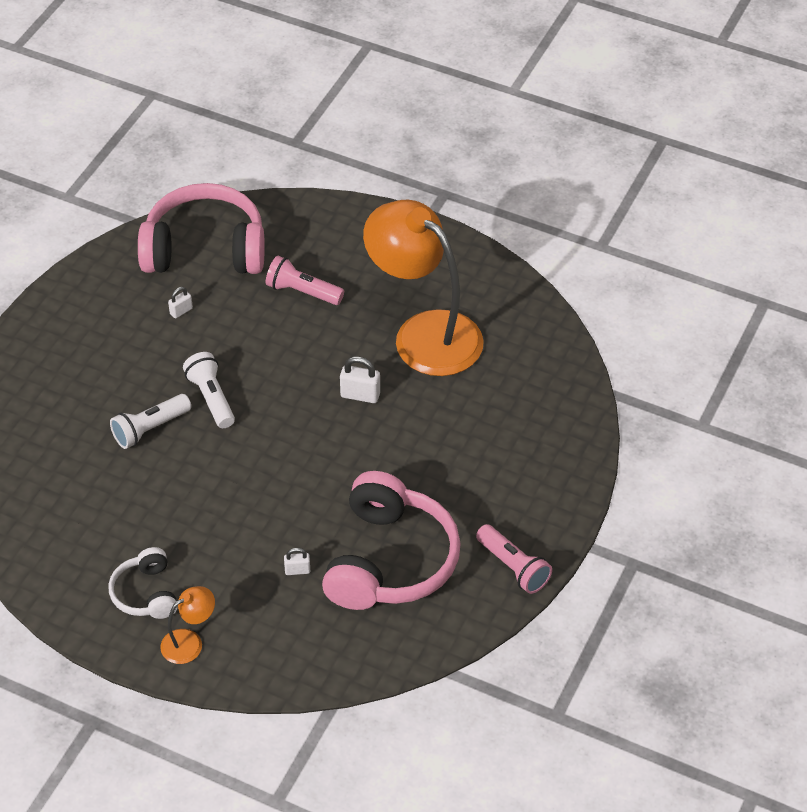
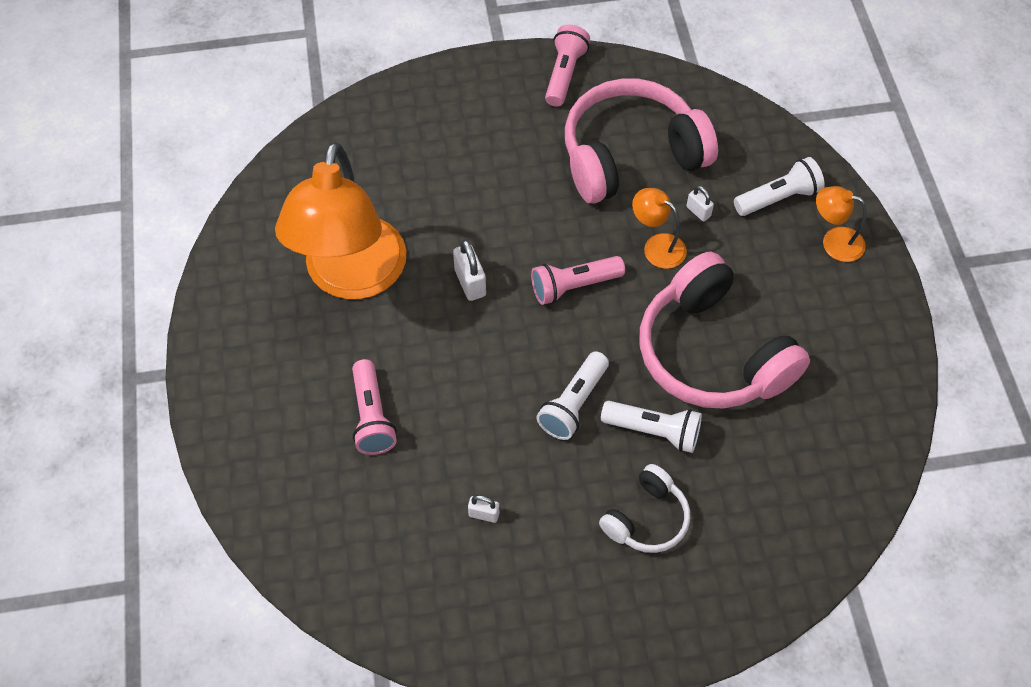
camera: 125 degrees left, 10 degrees up
white headphones [109,547,178,619] -> white headphones moved to [599,464,690,553]
pink headphones [138,183,265,274] -> pink headphones moved to [640,252,810,409]
none -> pink flashlight [531,256,625,305]
none -> orange lamp [632,188,687,269]
none -> white flashlight [734,157,825,216]

